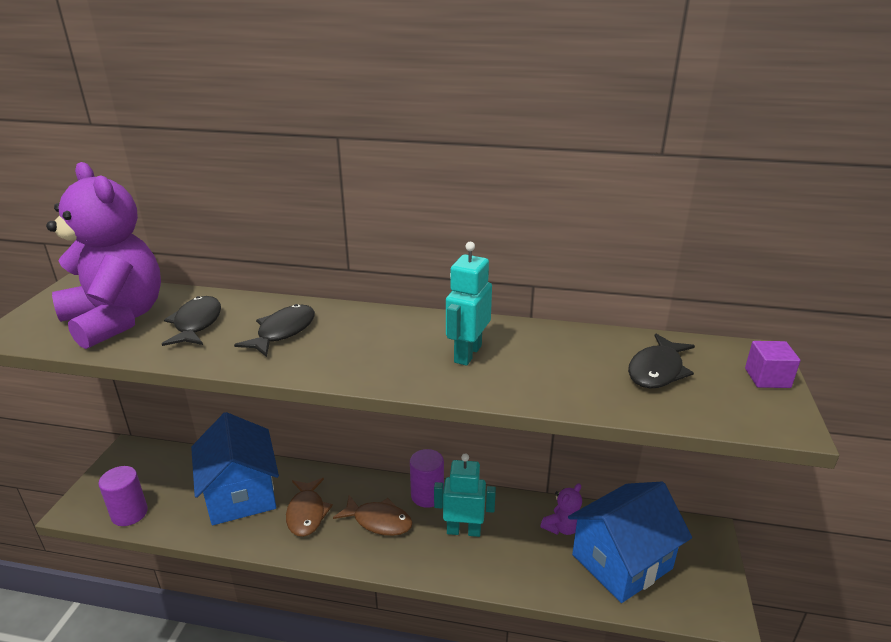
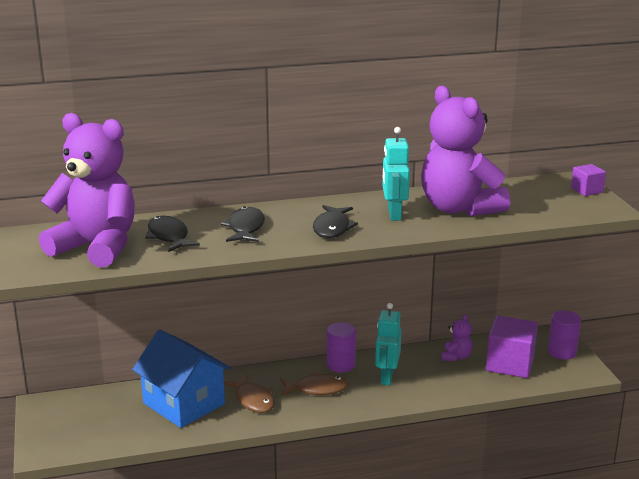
camera: 25 degrees left, 5 degrees down
purple cylinder [98,466,148,526] -> purple cylinder moved to [548,310,581,360]
turquoise robot [434,453,496,537] -> turquoise robot turned 60 degrees counterclockwise [375,303,401,385]
blue house [568,482,692,603] -> purple cube [486,316,538,378]
black fish [628,334,695,388] -> black fish moved to [313,205,358,238]
none -> purple teddy bear [421,86,511,216]

